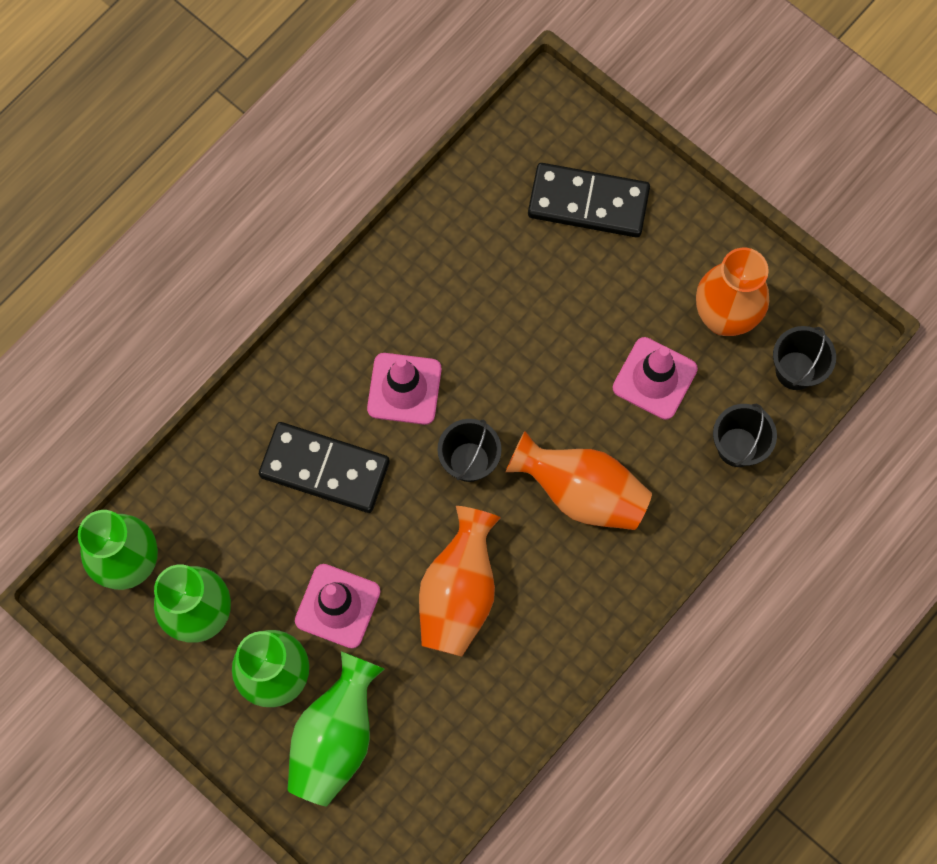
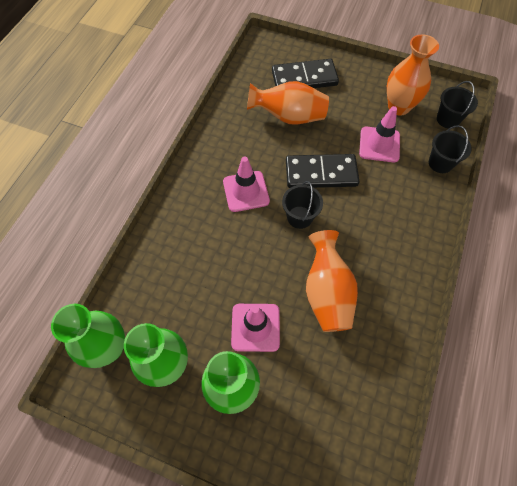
camera: 20 degrees left, 10 degrees down
black domino [259,422,390,513] -> black domino moved to [286,154,360,188]
green vase [287,651,384,807] -> none
orange vase [506,431,652,530] -> orange vase moved to [247,81,329,124]

